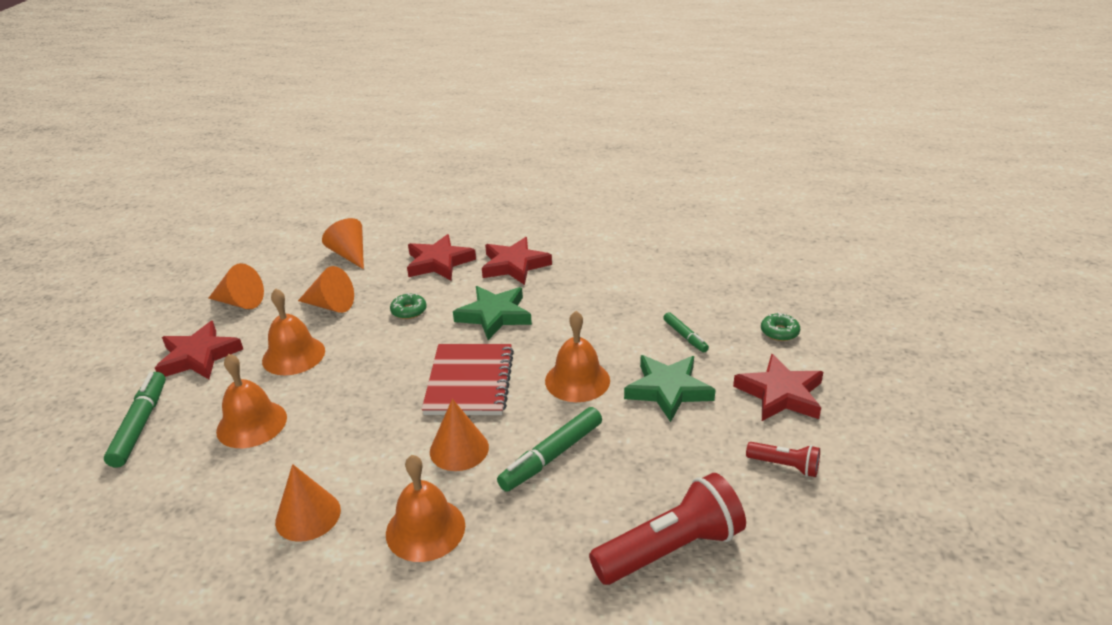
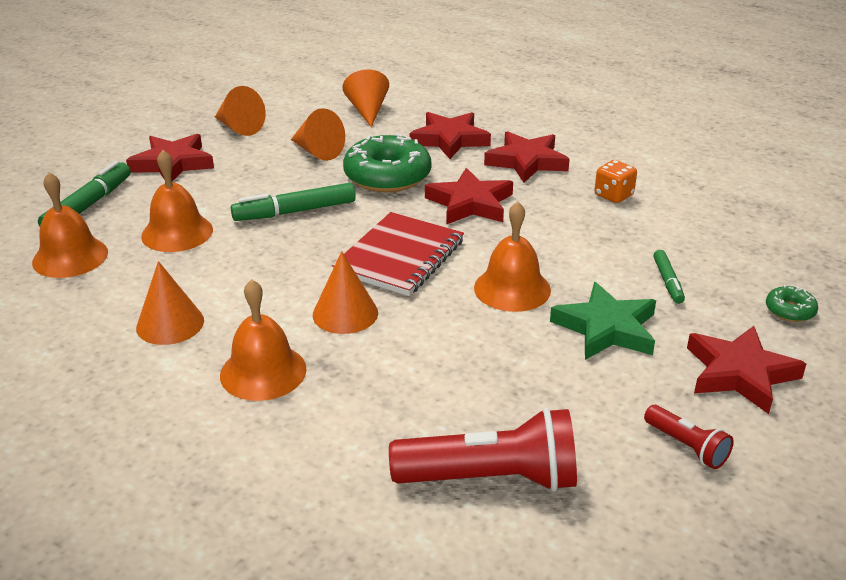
camera: 25 degrees right, 0 degrees up
orange bell [262,288,325,375] -> orange bell moved to [32,172,108,278]
green donut [390,293,427,319] -> green donut [343,133,431,192], size x2.19
green star [453,286,532,340] -> red star [425,168,513,225]
green marker [497,407,602,492] -> green marker moved to [231,183,356,221]
none -> orange dice [595,160,637,203]

